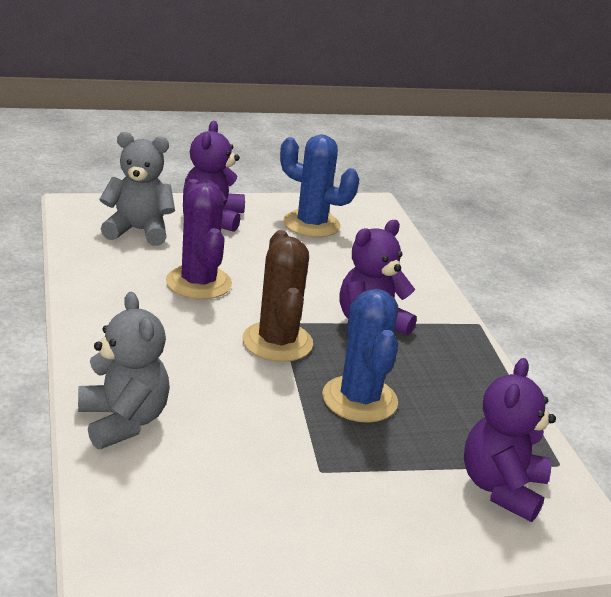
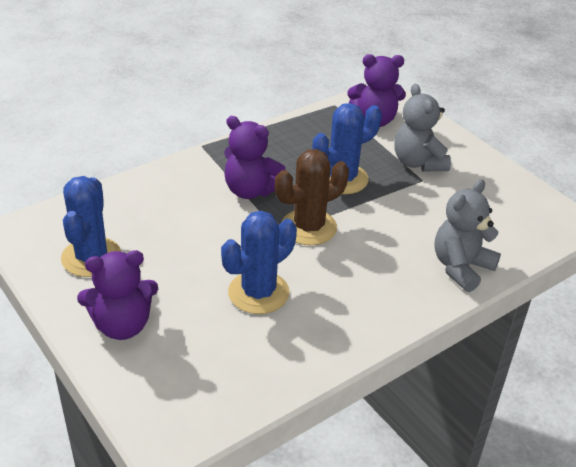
camera: 110 degrees left, 10 degrees up
grey teddy bear [100,132,175,246] -> grey teddy bear moved to [394,84,451,171]
purple cactus [166,179,232,299] -> blue cactus [221,211,297,314]

